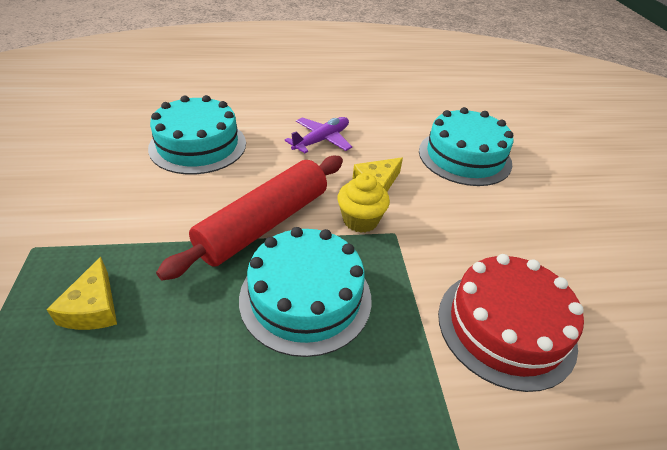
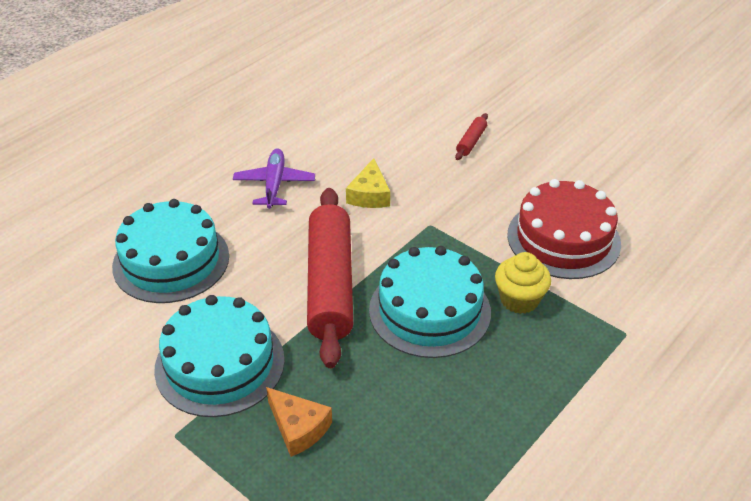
camera: 40 degrees left, 0 degrees up
yellow cheese [46,257,117,330] -> orange cheese [266,387,332,457]
yellow cupcake [337,173,390,233] -> yellow cupcake moved to [495,252,551,314]
turquoise cake [419,107,514,186] -> turquoise cake moved to [154,295,285,417]
none -> red rolling pin [455,113,488,160]

